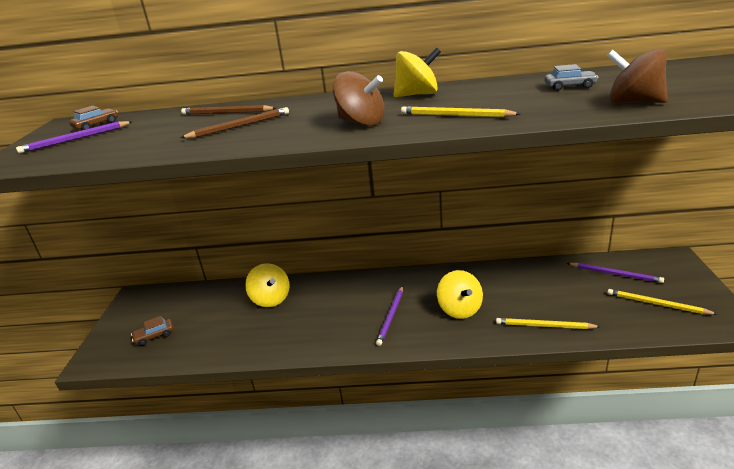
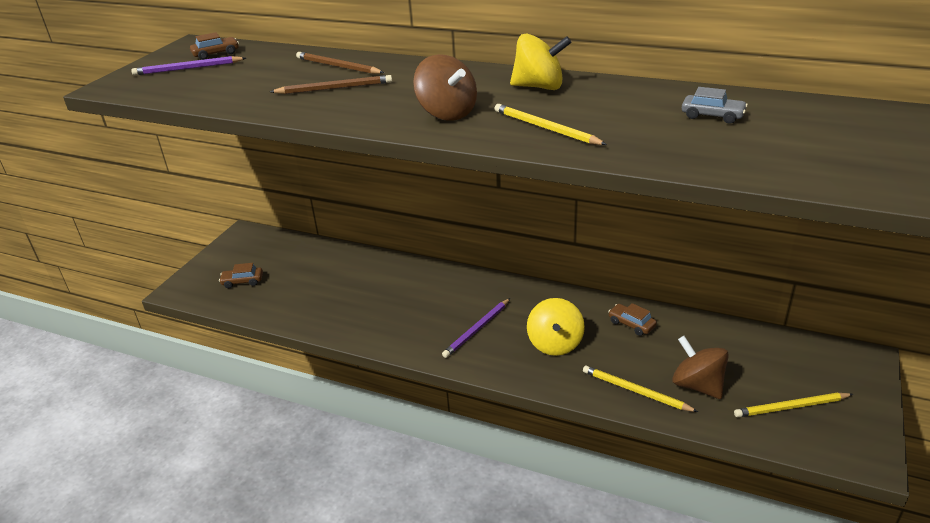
camera: 20 degrees right, 5 degrees up
yellow spinning top [245,263,290,307] -> none
purple pencil [567,263,664,283] -> none
brown spinning top [607,48,668,103] -> brown spinning top moved to [672,336,729,399]
yellow pencil [607,289,717,315] -> yellow pencil turned 60 degrees counterclockwise [734,393,853,417]
none -> brown car [608,303,657,336]

